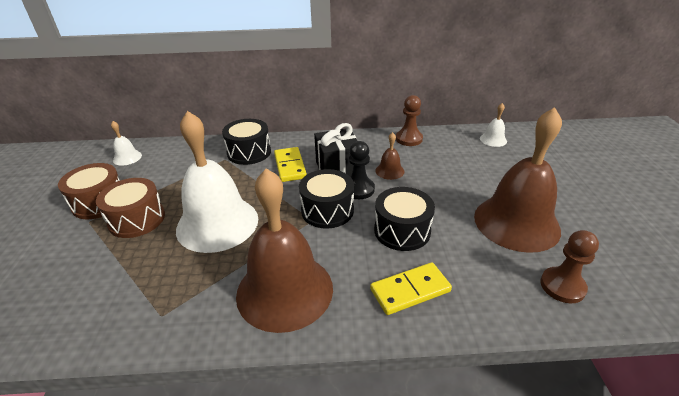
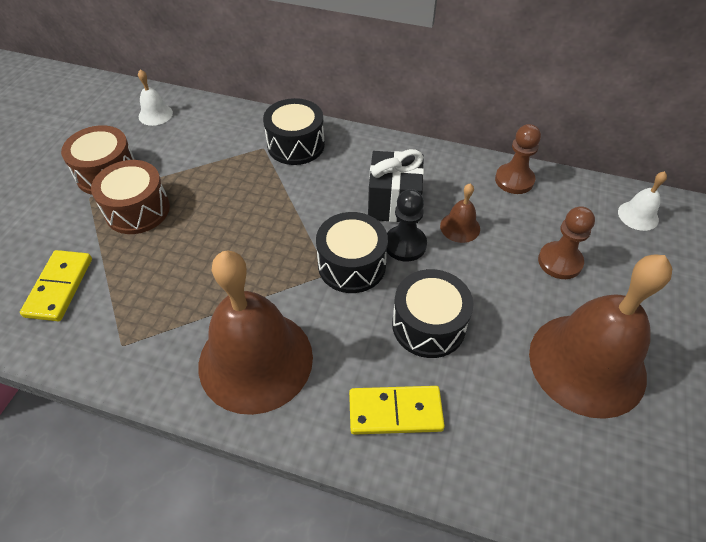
camera: 20 degrees right, 15 degrees up
white bell [176,111,258,253] -> none
yellow domino [274,147,307,182] -> yellow domino moved to [20,250,92,321]
brown pawn [540,230,599,303] -> brown pawn moved to [538,206,595,279]

